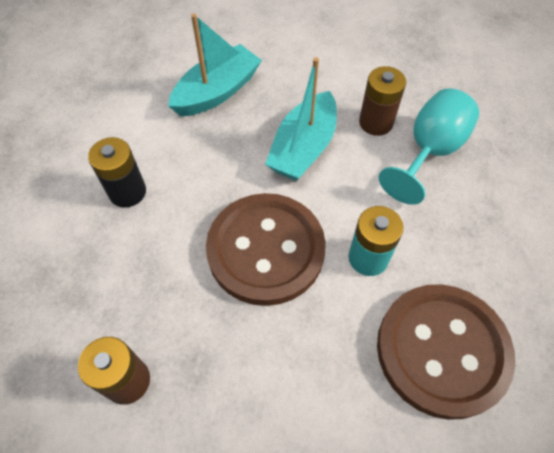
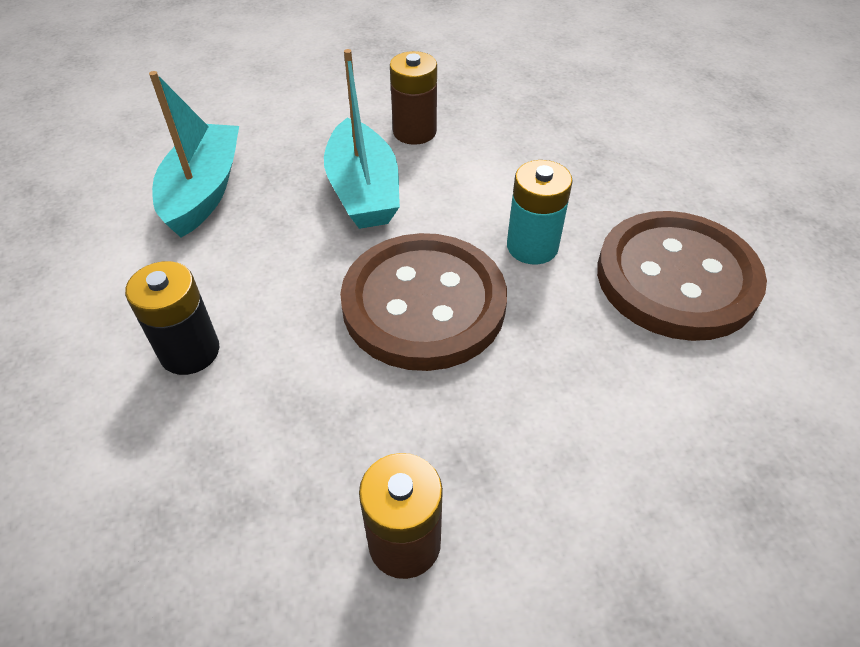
camera: 40 degrees left, 10 degrees down
turquoise goblet [379,88,479,205] -> none

